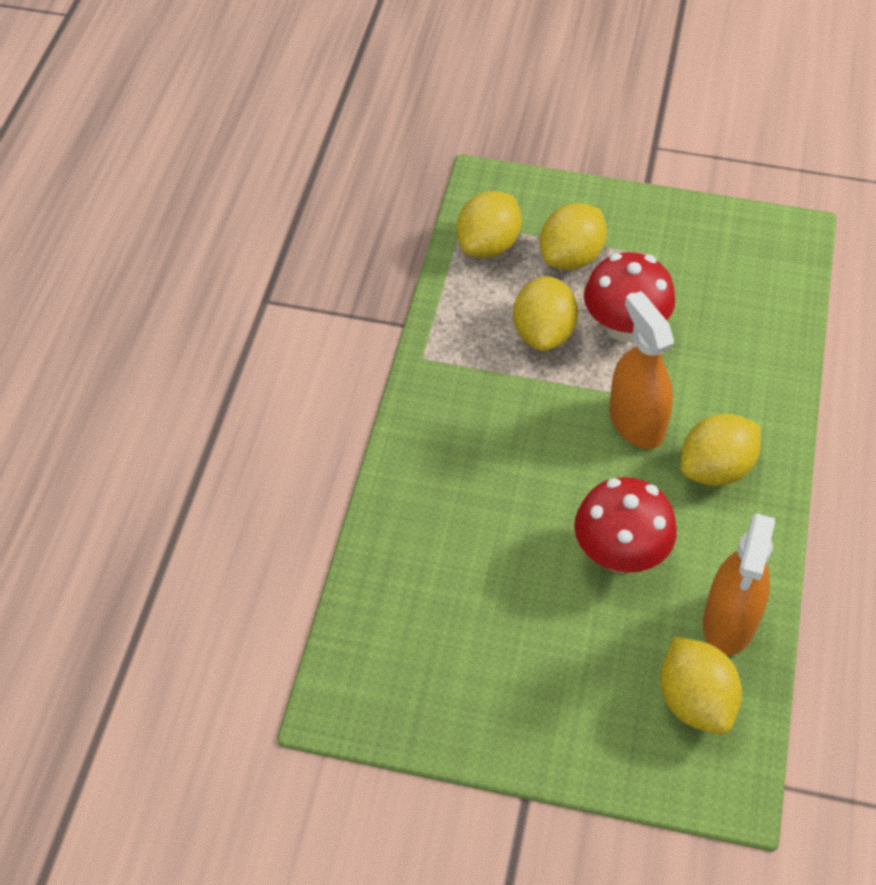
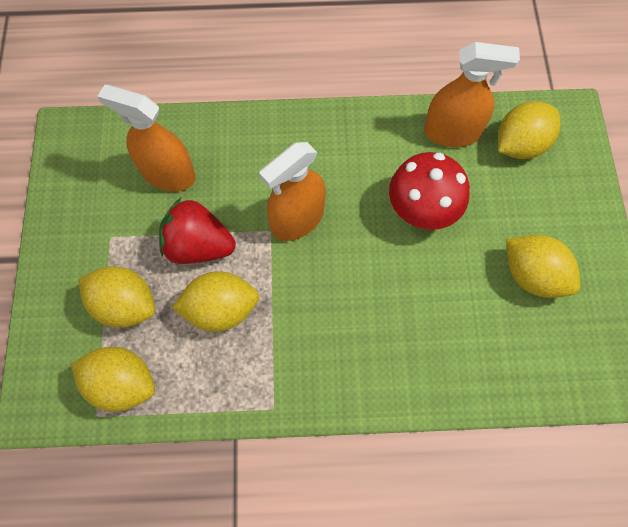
camera: 105 degrees left, 15 degrees up
red mushroom [584,252,675,342] -> red strawberry [159,198,236,264]
yellow lemon [681,414,761,486] -> yellow lemon moved to [506,235,580,298]
none -> orange spray bottle [97,85,196,191]

